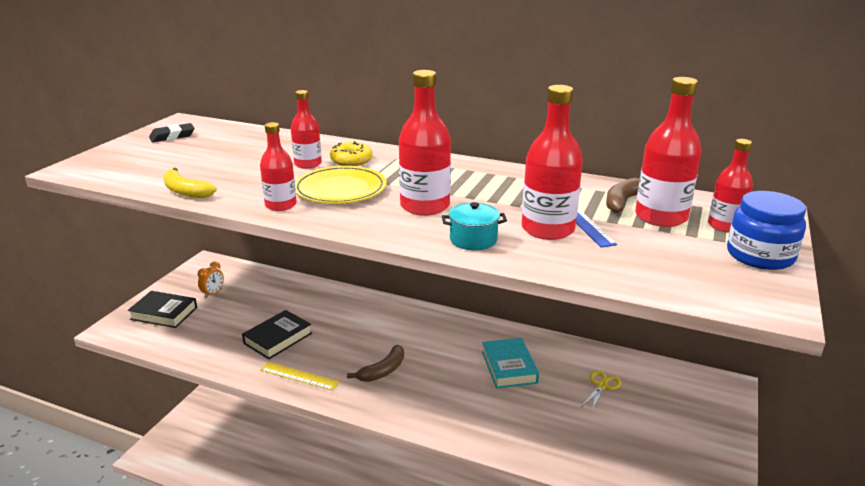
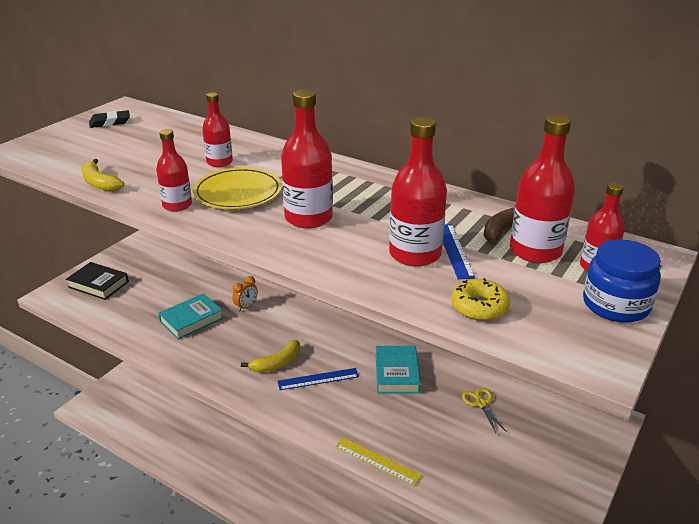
camera: 10 degrees right, 5 degrees up
orange clock [198,262,224,298] -> orange clock moved to [232,276,258,312]
black book [242,310,312,359] -> turquoise book [158,293,223,340]
yellow ruler [260,362,340,391] -> yellow ruler moved to [335,438,422,486]
yellow donut [330,141,373,166] -> yellow donut moved to [452,278,510,321]
brown banana [347,345,404,382] -> yellow banana [241,339,300,372]
turquoise pot [442,202,507,250] -> none
yellow scissors [581,371,622,412] -> yellow scissors turned 60 degrees counterclockwise [462,388,507,433]
none -> blue ruler [278,368,359,390]

